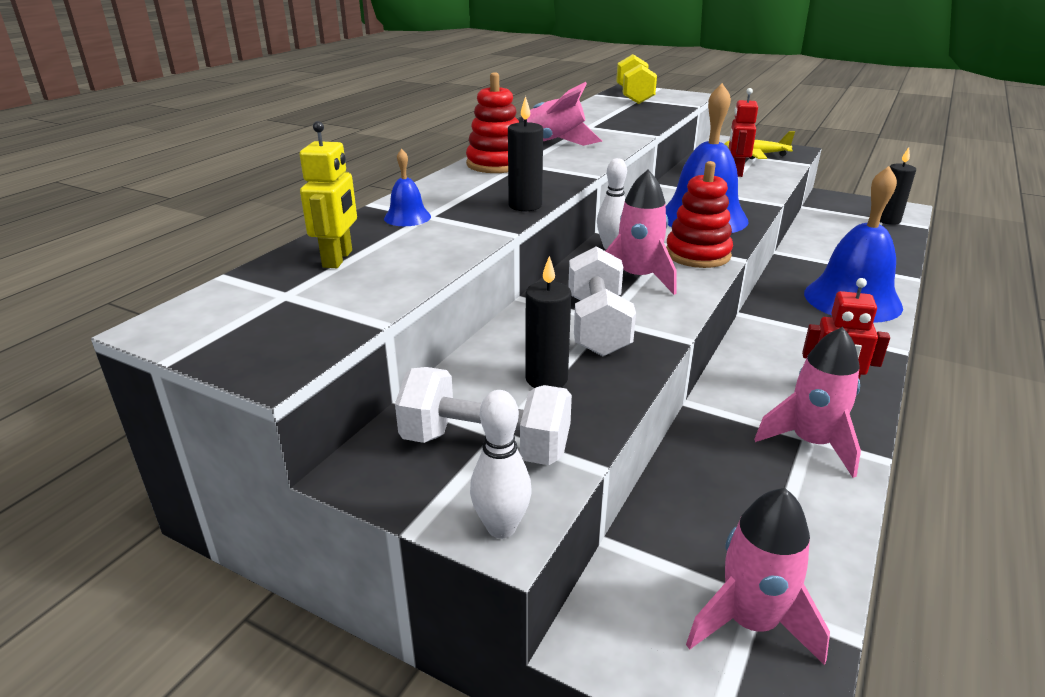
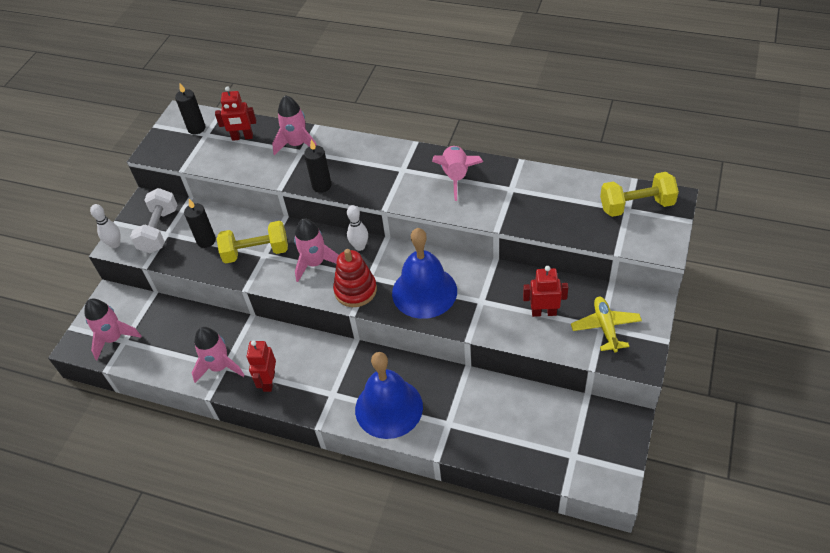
camera: 85 degrees right, 20 degrees up
yellow robot [300,121,357,268] -> red robot [215,86,256,141]
blue bell [384,149,431,226] -> pink rocket [272,95,317,155]
red stacking toy [466,72,519,173] -> none
white dumbbell [568,246,636,356] -> yellow dumbbell [217,221,288,264]
black candle [880,147,916,225] -> black candle moved to [175,83,206,134]

